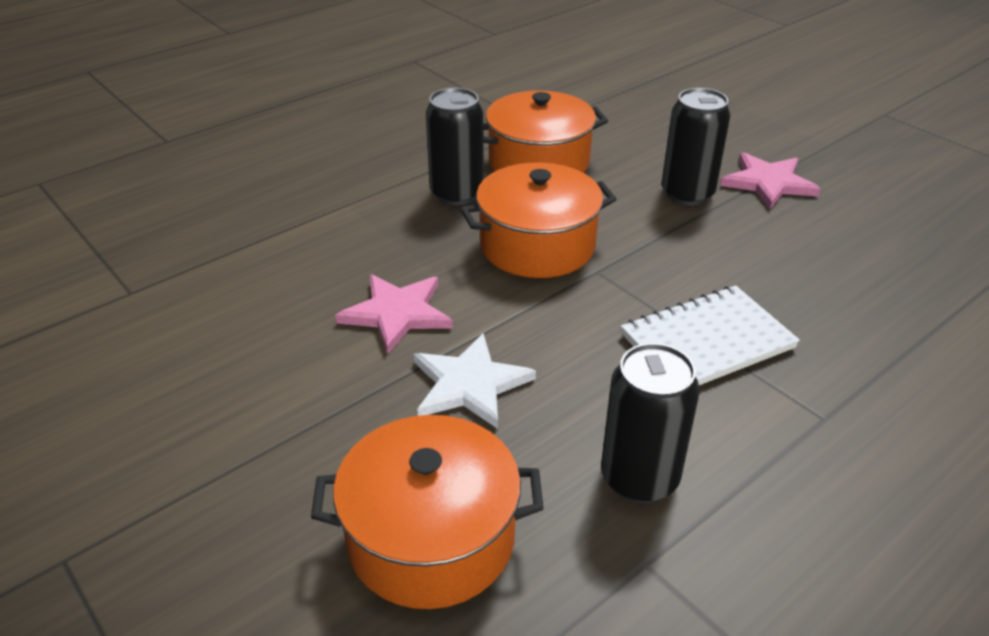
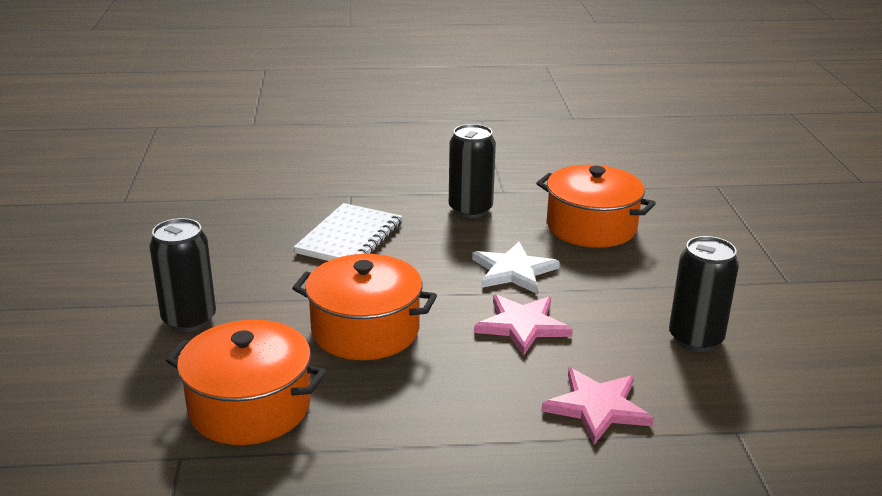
camera: 145 degrees left, 10 degrees down
black can [426,88,484,205] -> black can moved to [669,236,739,352]
white notebook [621,286,800,385] -> white notebook turned 75 degrees counterclockwise [294,203,402,261]
pink star [720,152,821,209] -> pink star moved to [542,368,654,445]

